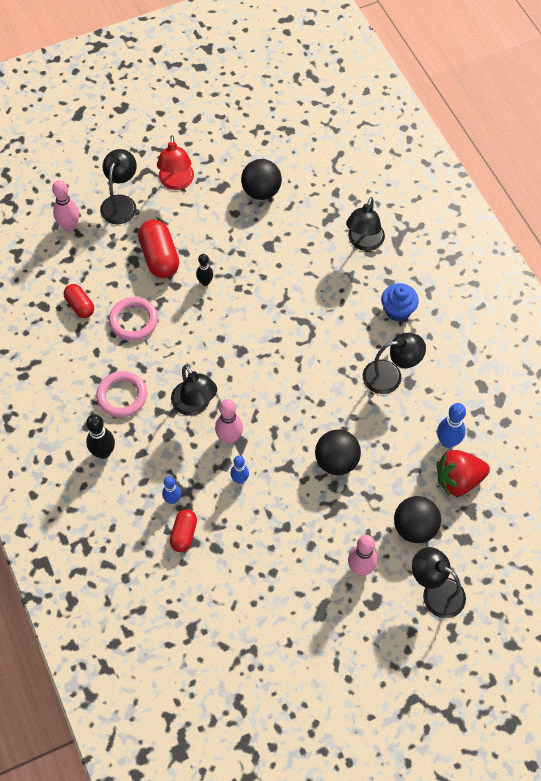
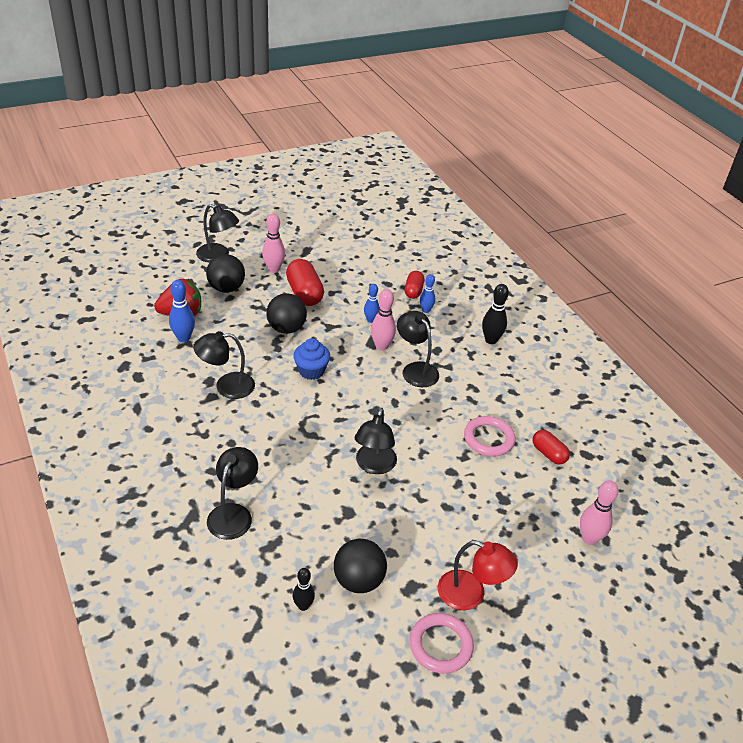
camera: 175 degrees right, 20 degrees down
pink ring [96,371,147,417] -> pink ring moved to [410,613,474,674]
black lamp [100,149,137,224] -> black lamp moved to [355,408,397,474]
red capsule [138,220,179,278] -> red capsule moved to [286,259,324,306]
red lamp [157,135,194,190] -> red lamp turned 120 degrees clockwise [438,540,518,611]
black bowling pin [196,254,213,286] -> black bowling pin moved to [293,568,315,611]
blue cupcake [381,283,419,322] -> blue cupcake moved to [293,338,330,380]

